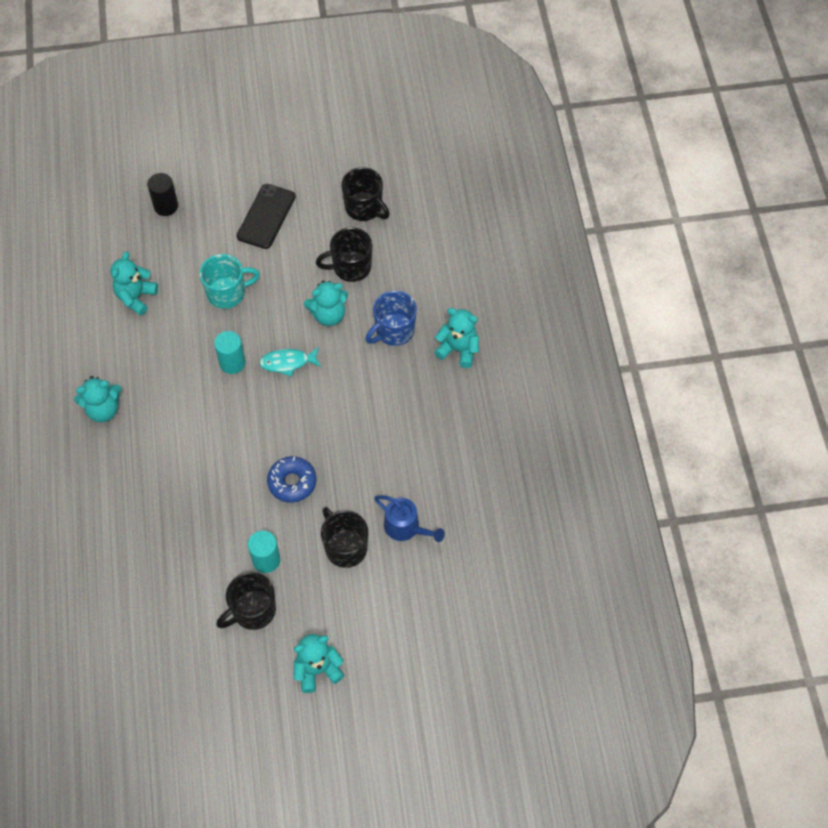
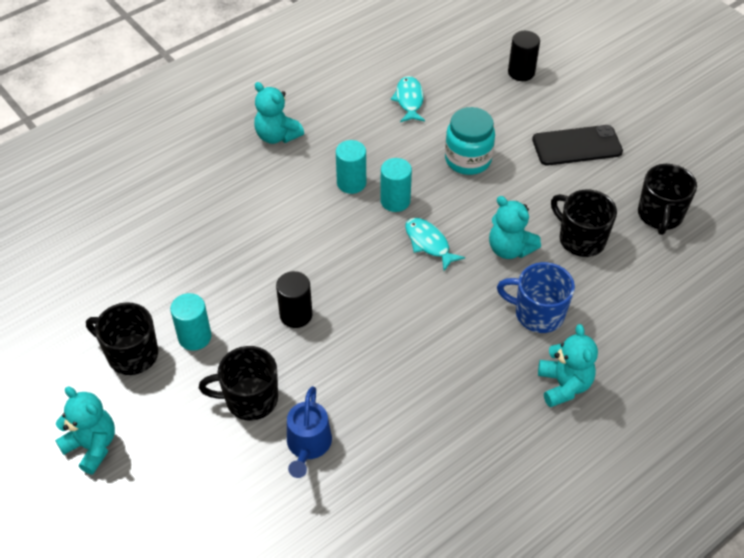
camera: 60 degrees right, 10 degrees down
turquoise teddy bear [111,252,158,316] -> turquoise fish [391,76,425,122]
turquoise mug [200,254,260,309] -> turquoise jar [445,107,495,175]
blue donut [267,456,317,503] -> black cylinder [276,271,313,328]
black mug [321,507,368,568] -> black mug turned 120 degrees counterclockwise [199,346,278,421]
none -> turquoise cylinder [336,140,366,194]

